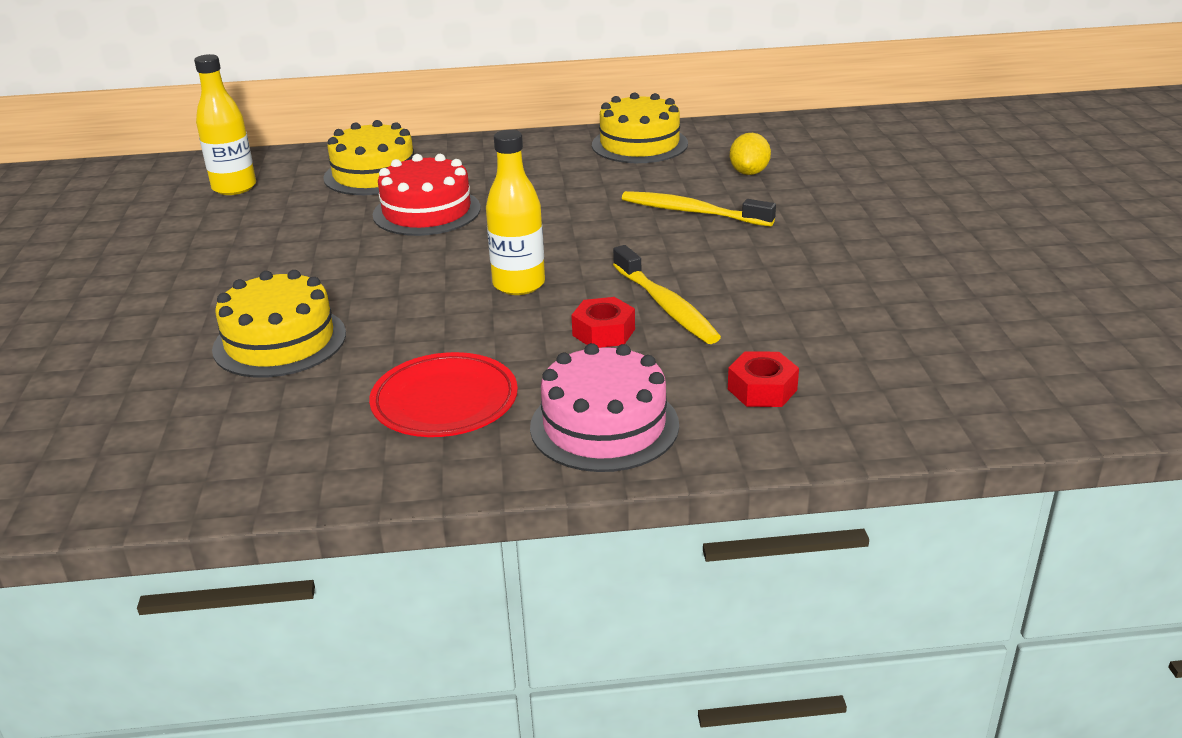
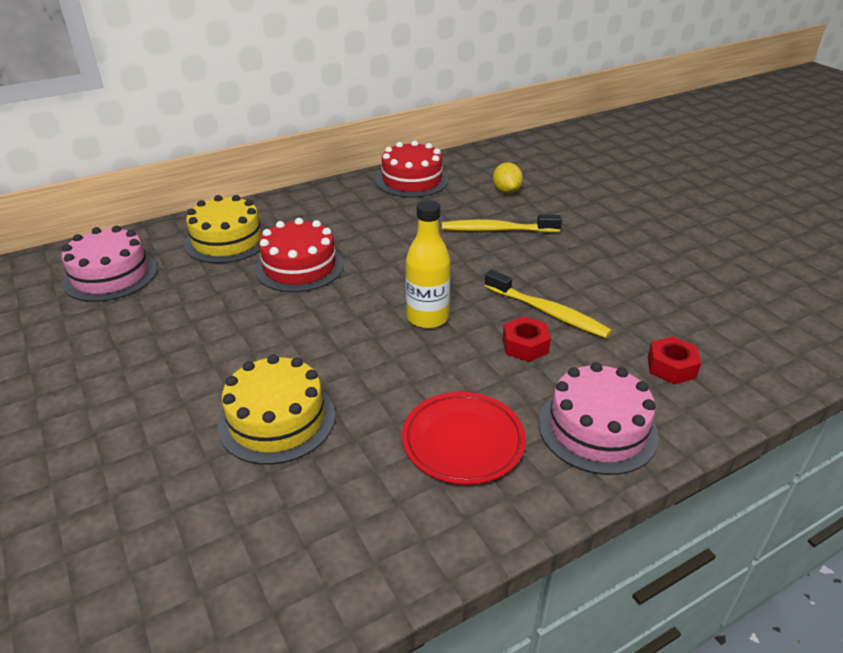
camera: 25 degrees left, 5 degrees up
yellow bottle [194,54,256,195] -> pink cake [61,226,157,302]
yellow cake [592,92,688,163] -> red cake [376,141,448,198]

